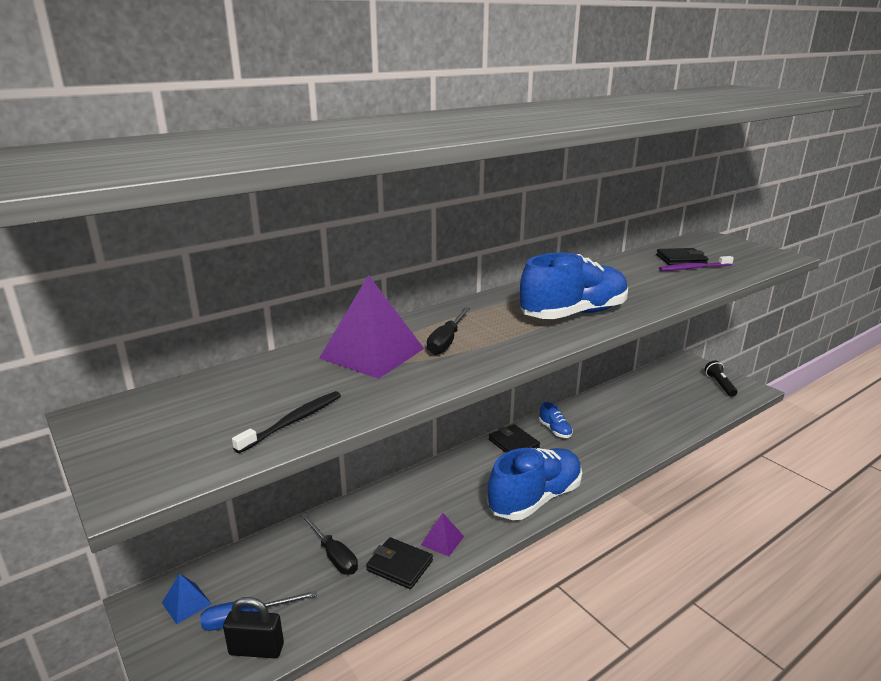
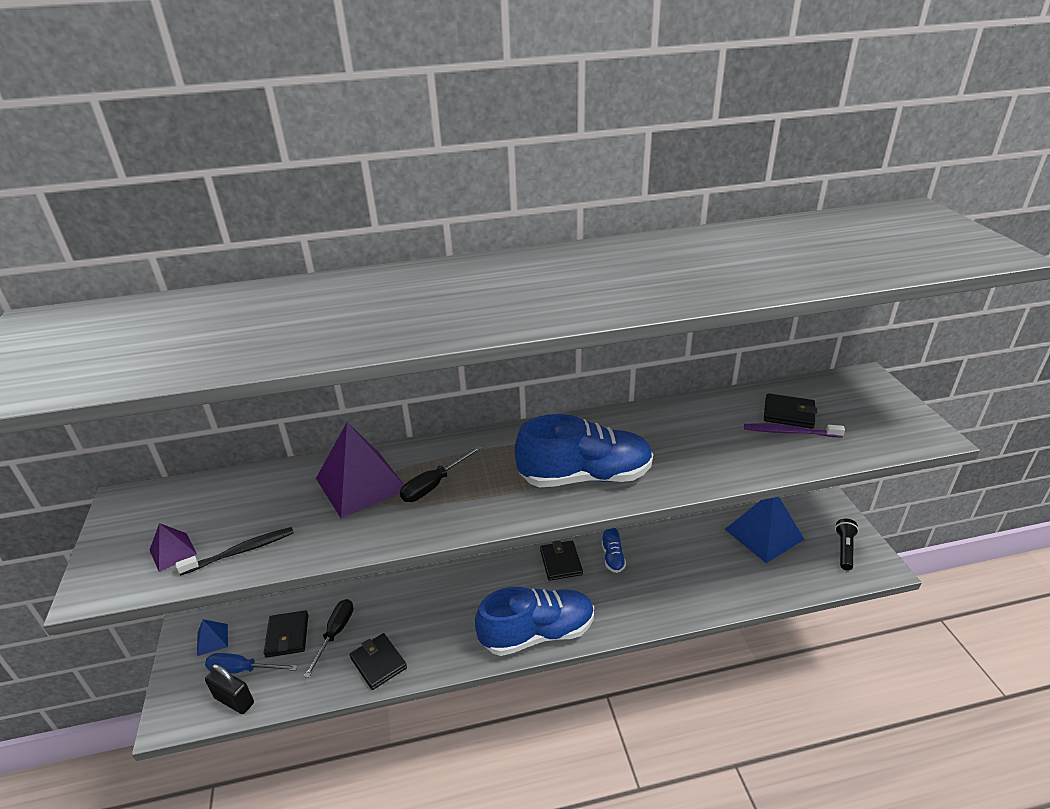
camera: 25 degrees right, 10 degrees up
black screwdriver [300,513,358,575] -> black screwdriver turned 150 degrees counterclockwise [304,599,353,678]
purple pyramid [421,513,464,557] -> purple pyramid moved to [150,523,197,572]
none -> black wallet [264,610,308,658]
none -> blue pyramid [725,497,805,563]

